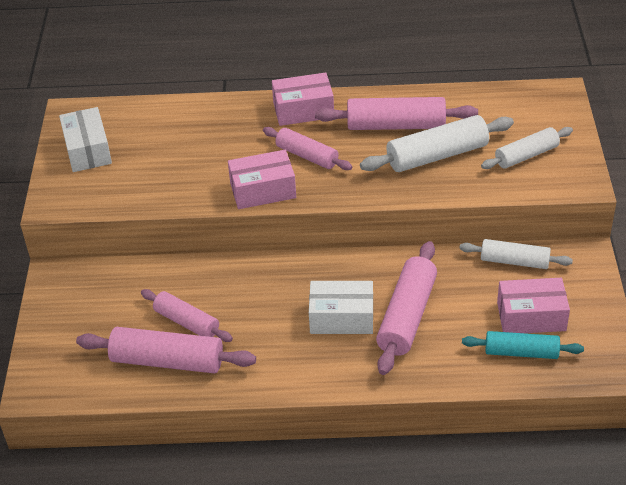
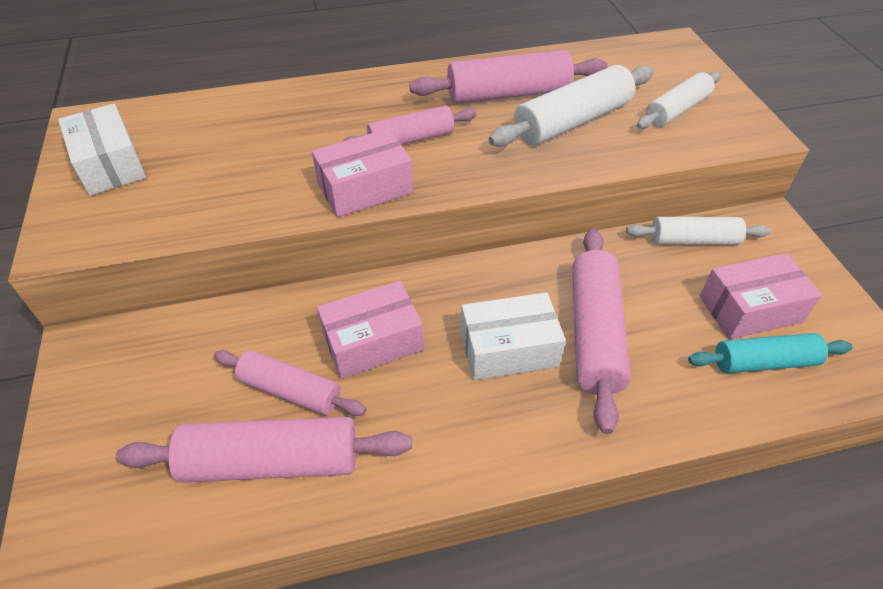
camera: 15 degrees left, 5 degrees up
pink rolling pin [263,127,352,170] -> pink rolling pin turned 45 degrees counterclockwise [342,106,477,145]
pink box [272,73,334,126] -> pink box moved to [317,281,424,379]

